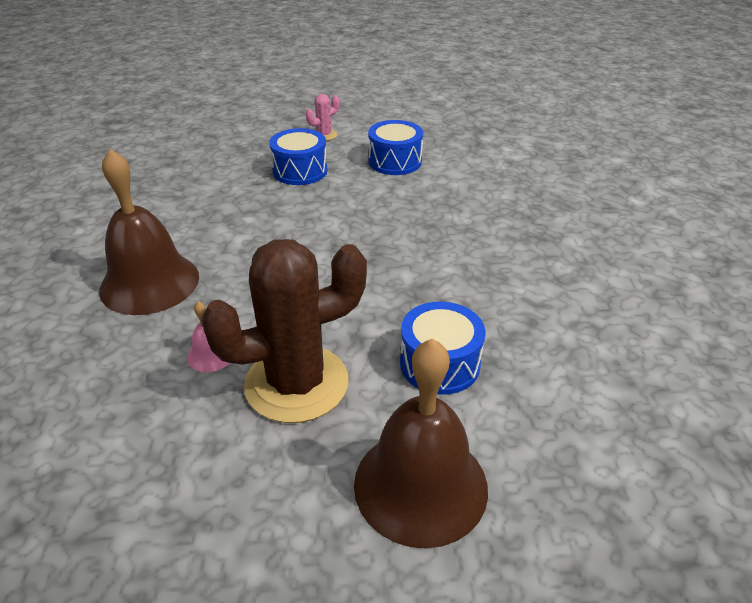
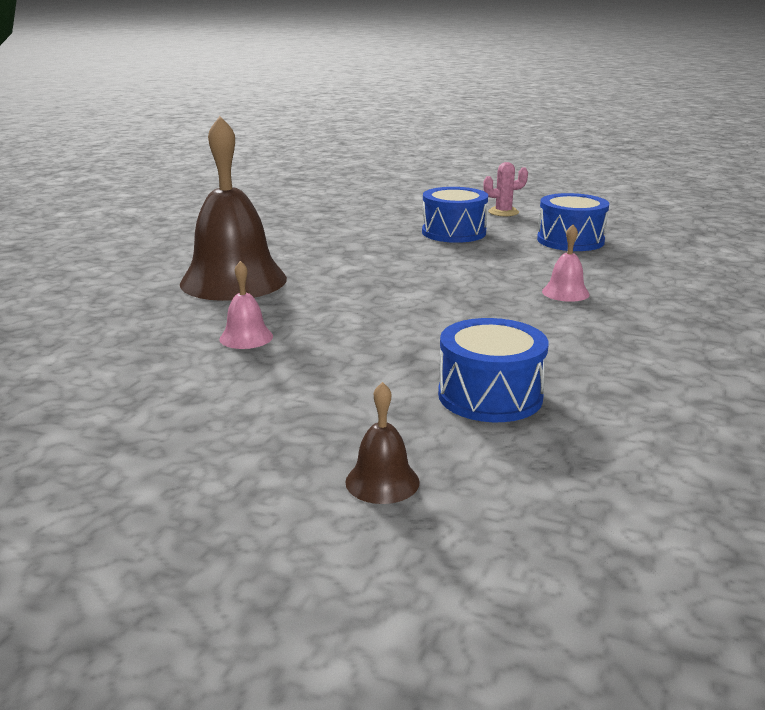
camera: 25 degrees right, 15 degrees down
brown cactus [201,239,367,423] -> none
brown bell [354,338,488,548] -> brown bell [345,382,420,504], size x0.43
none -> pink bell [542,224,590,302]

